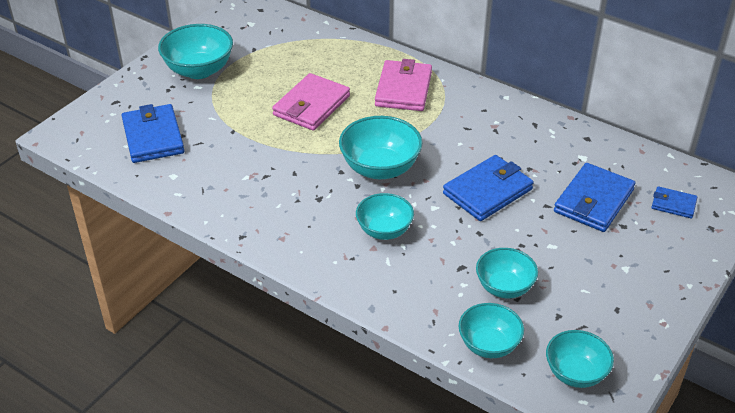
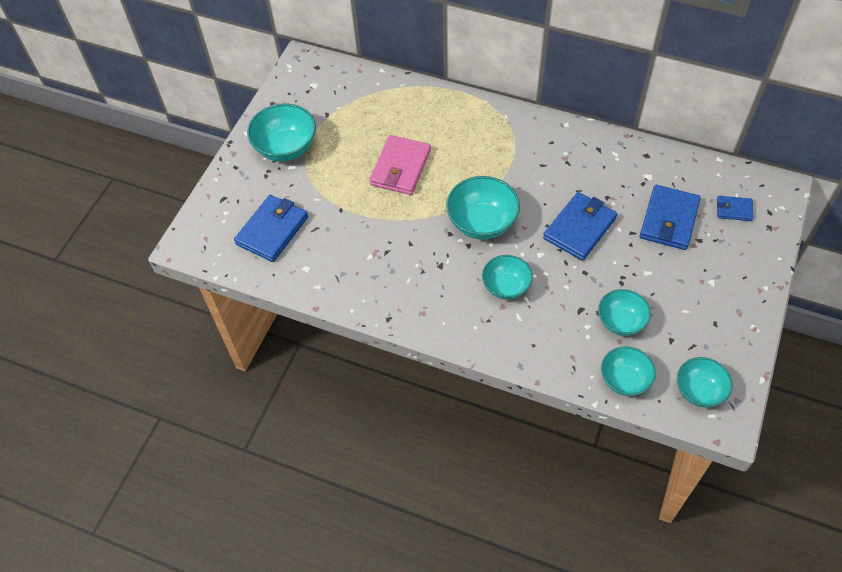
camera: 10 degrees left, 15 degrees up
blue wallet [122,104,184,163] -> blue wallet turned 60 degrees clockwise [234,195,308,262]
pink wallet [375,59,432,111] -> none

